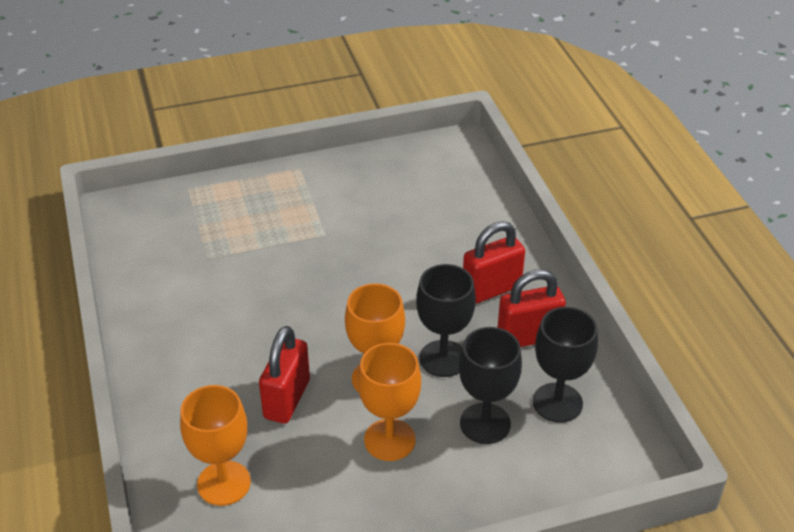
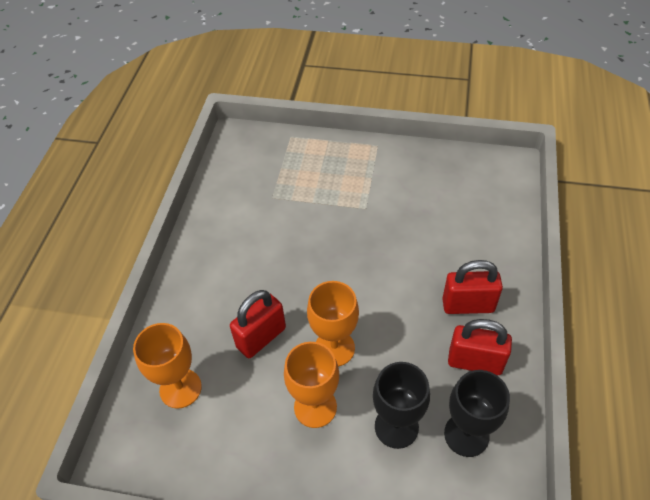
camera: 30 degrees right, 10 degrees up
black goblet [416,264,476,377] -> none

